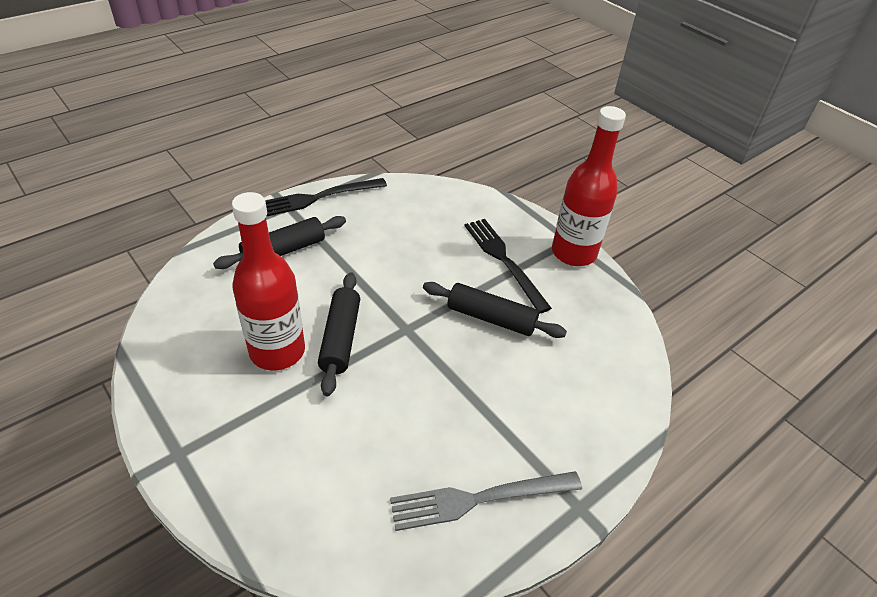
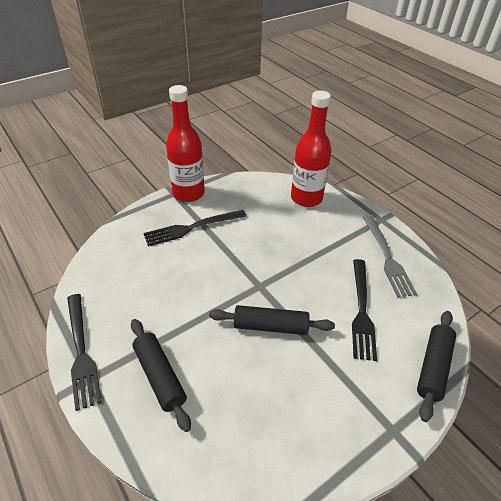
camera: 85 degrees left, 0 degrees up
red bottle [232,192,305,370] -> red bottle moved to [291,91,331,207]
black rolling pin [423,282,567,338] -> black rolling pin moved to [417,311,456,422]
none -> black fork [352,259,377,361]

